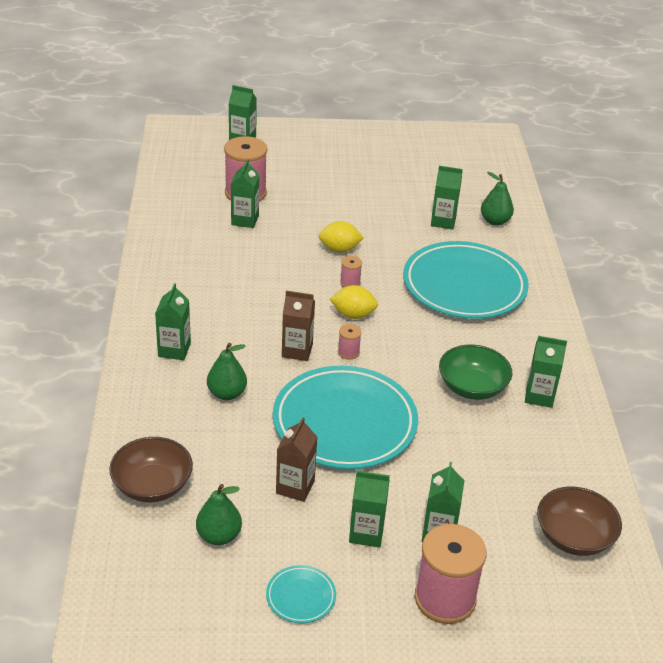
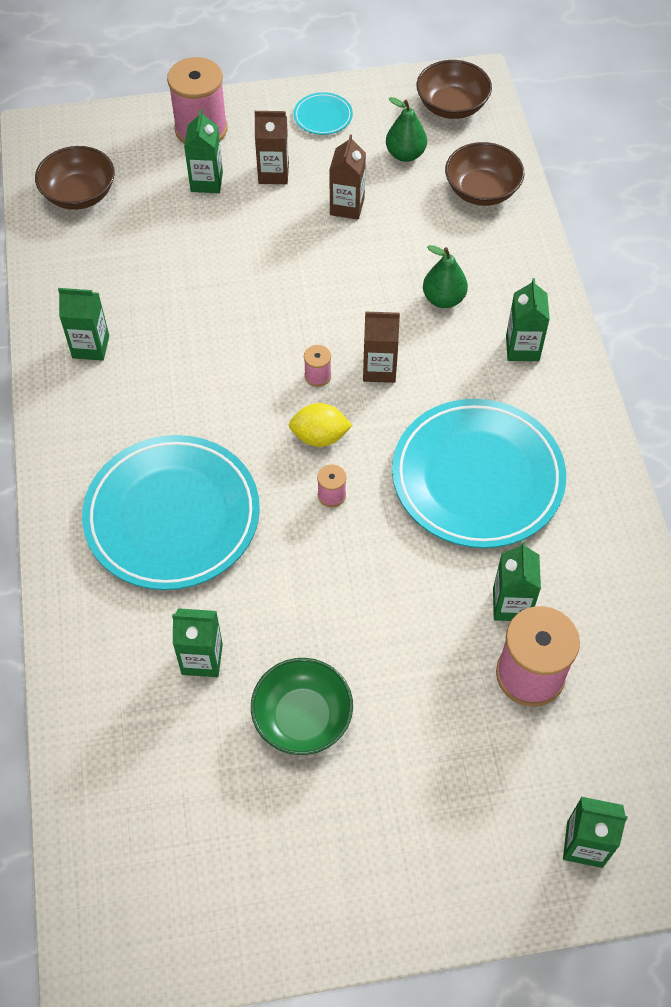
camera: 175 degrees right, 20 degrees up
turquoise plate [273,366,418,469] -> turquoise plate moved to [392,399,566,548]
yellow lemon [319,221,364,253] -> none
green carton [349,471,390,547] -> brown carton [255,111,289,184]
green bowl [439,345,512,400] -> green bowl moved to [251,658,353,755]
green pear [481,172,514,226] -> none
none -> brown bowl [417,60,492,119]

